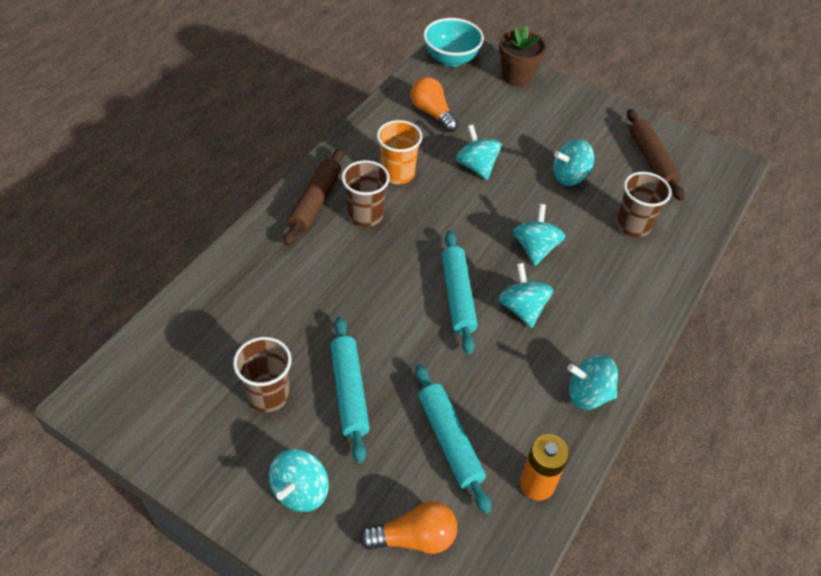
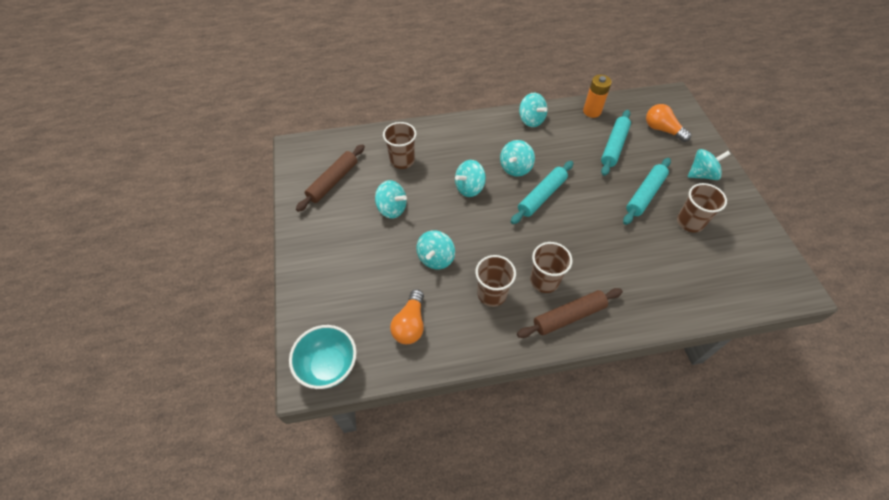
camera: 130 degrees left, 5 degrees up
orange cup [377,120,422,184] -> brown cup [475,255,516,307]
brown flower pot [499,25,547,86] -> none

